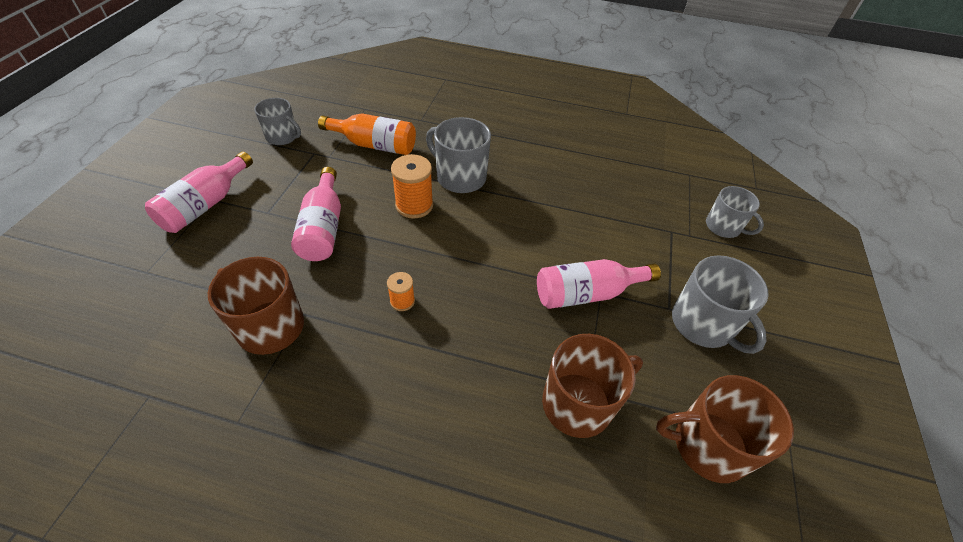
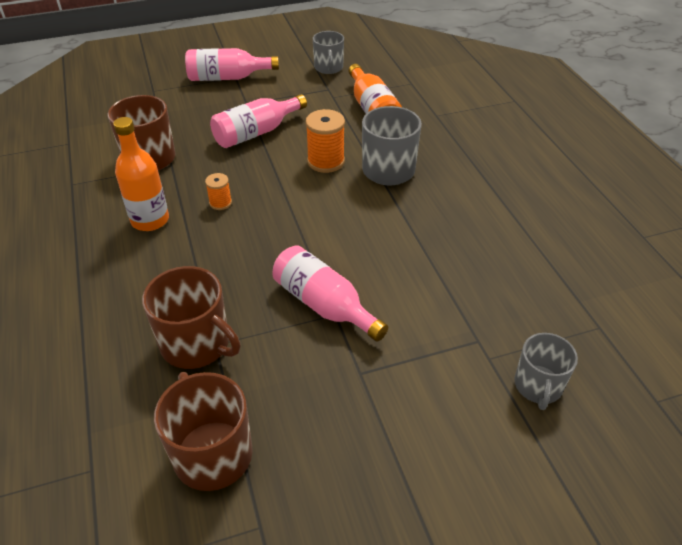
camera: 60 degrees right, 5 degrees down
grey mug [672,255,769,354] -> none
none -> orange bottle [113,117,169,231]

